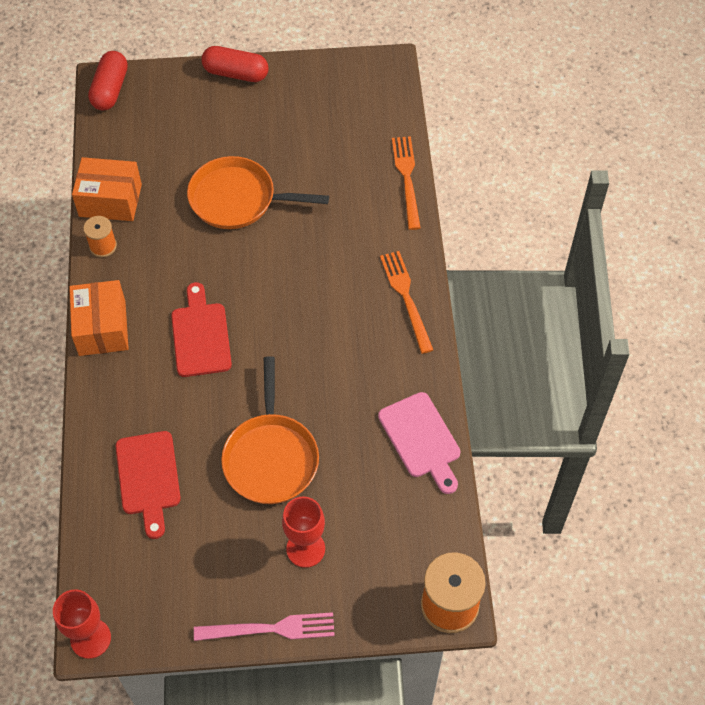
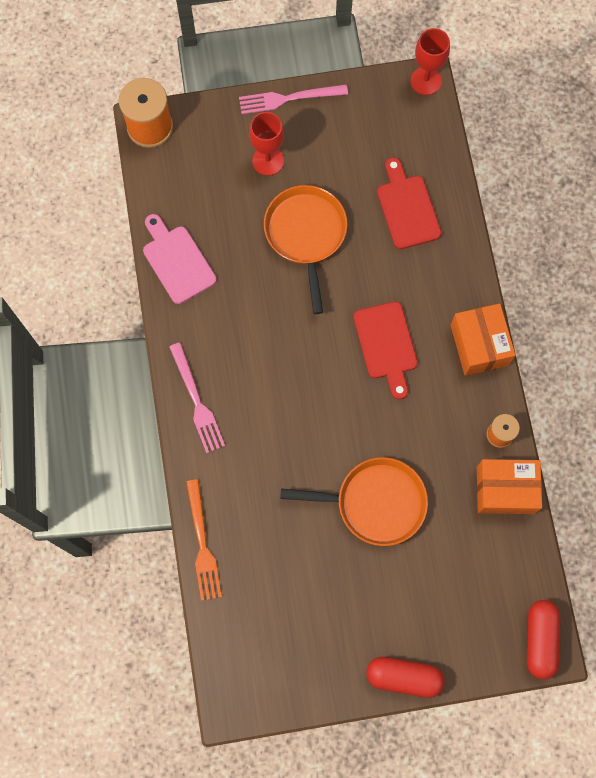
camera: 175 degrees right, 15 degrees up
orange fork [380,251,433,354] -> pink fork [169,342,225,453]

